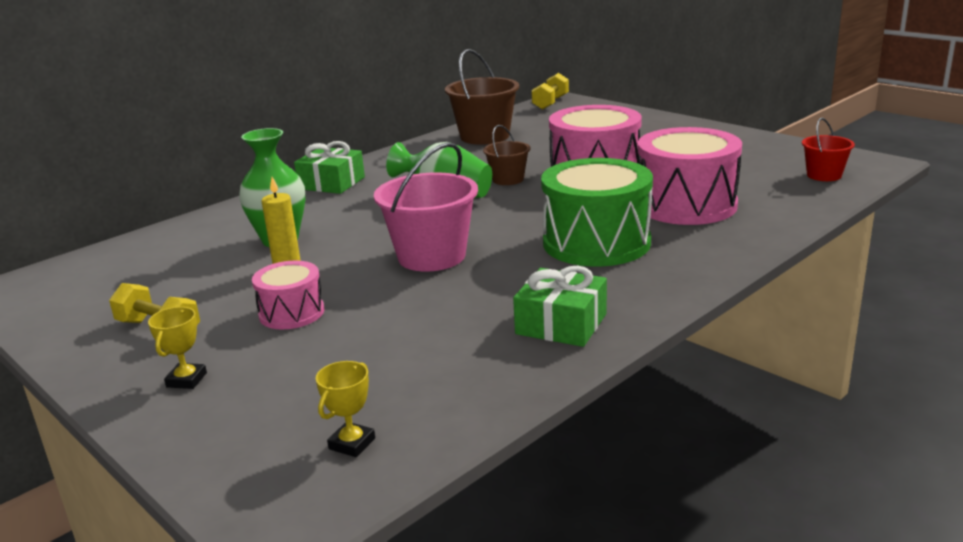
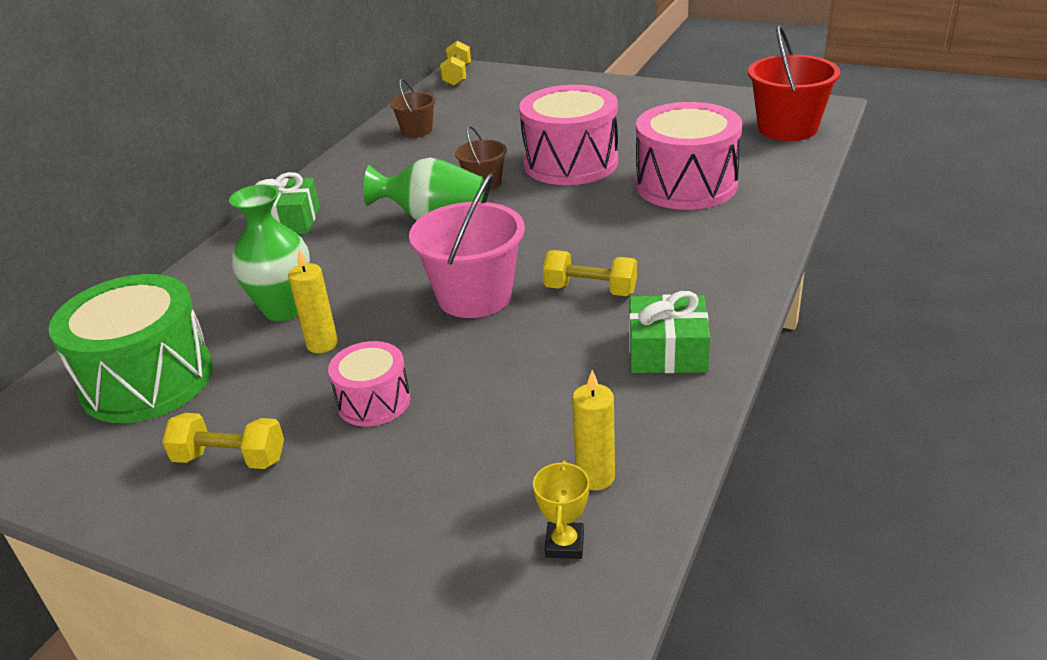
camera: 20 degrees left, 10 degrees up
yellow trophy [148,307,207,389] -> none
brown bucket [445,49,519,145] -> brown bucket [390,79,436,138], size x0.56
green drum [541,158,653,266] -> green drum moved to [48,274,213,423]
red bucket [802,118,855,181] -> red bucket [748,25,840,141], size x1.79
none -> yellow dumbbell [543,250,637,296]
none -> yellow candle [572,370,615,491]

